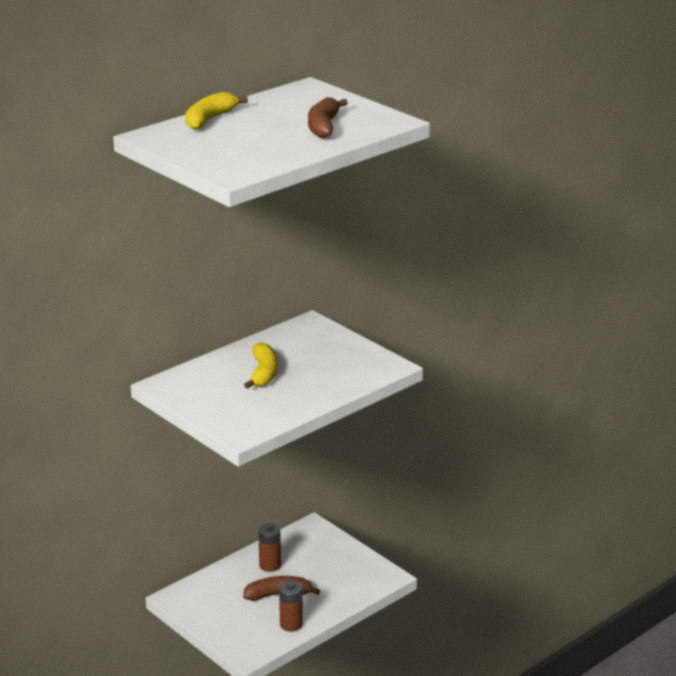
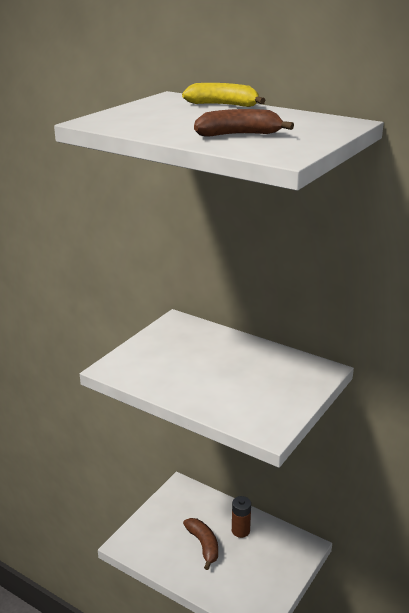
camera: 75 degrees right, 0 degrees up
yellow banana [244,342,278,389] -> none
brown battery [279,581,303,632] -> none

